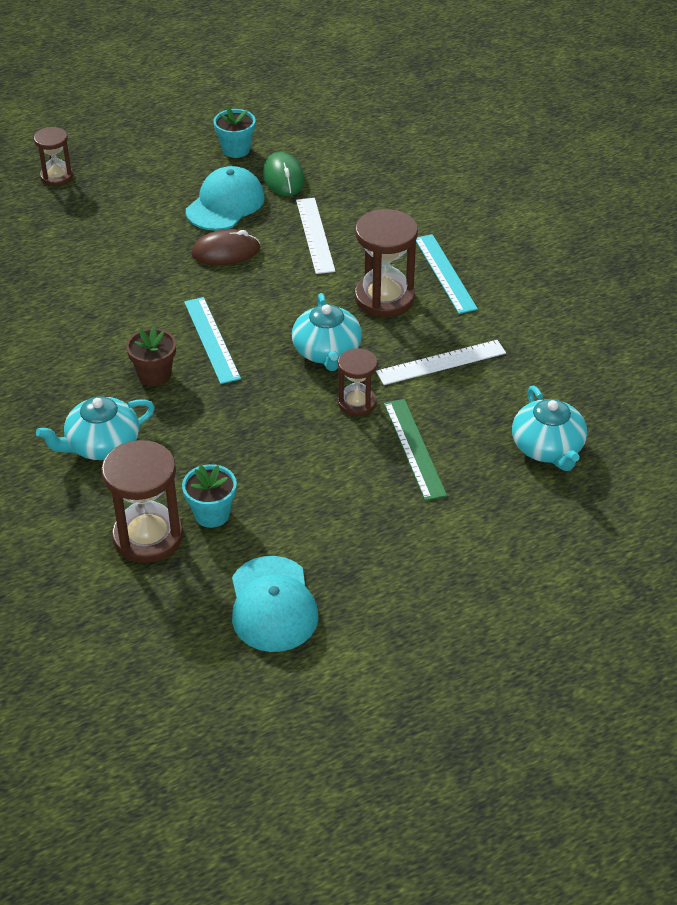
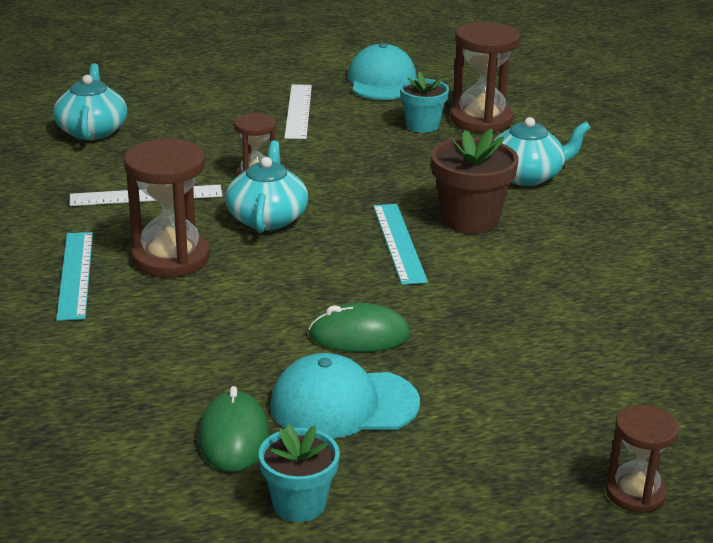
camera: 170 degrees left, 15 degrees down
brown flower pot [126,326,176,386] -> brown flower pot [431,129,519,234], size x1.52
turquoise cap [186,166,265,231] -> turquoise cap turned 45 degrees clockwise [270,353,420,439]
brown mouse [191,229,260,265] -> green mouse [308,303,410,352]
white ruler [296,198,335,274] -> white ruler moved to [284,84,312,139]
green ruler [384,399,447,501] -> none

